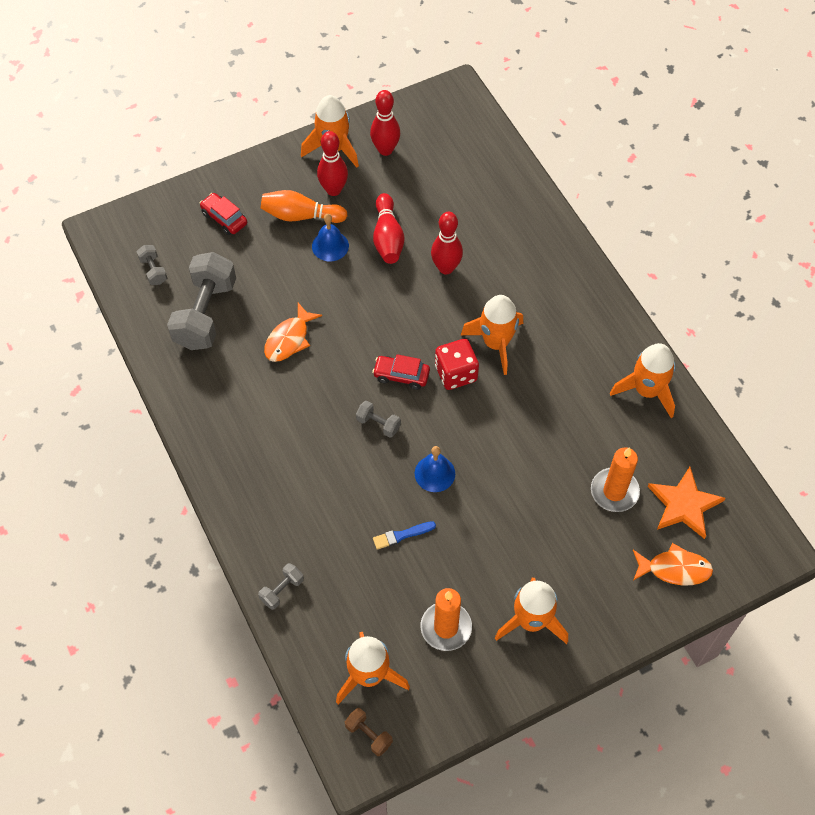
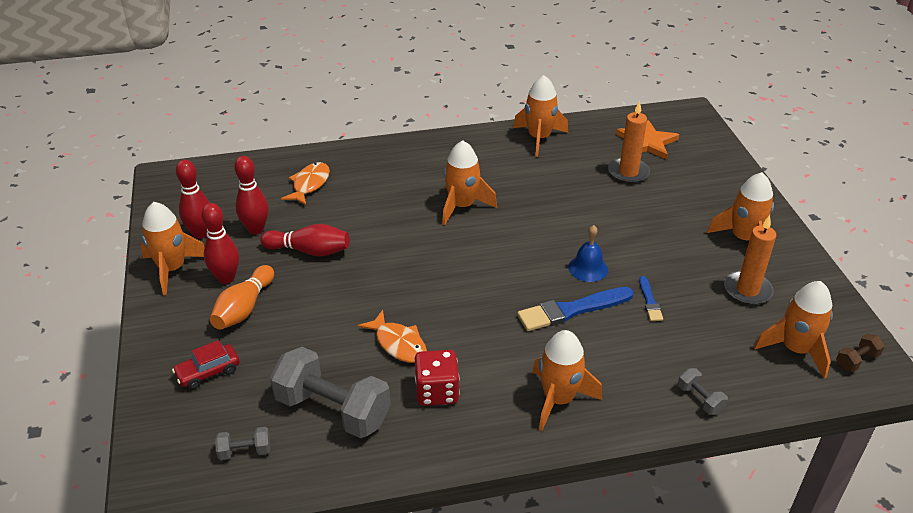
camera: 75 degrees left, 20 degrees down
blue bell [312,214,349,261] -> none
grey dumbbell [356,401,401,437] -> none
red car [372,354,430,390] -> none
red bowling pin [431,212,463,274] -> red bowling pin moved to [234,156,268,234]
red dice [435,339,479,390] -> red dice moved to [415,350,460,406]
orange fish [633,543,713,585] -> orange fish moved to [281,162,330,205]
none -> blue brush [517,287,634,331]
none -> orange rocket [532,330,602,431]

